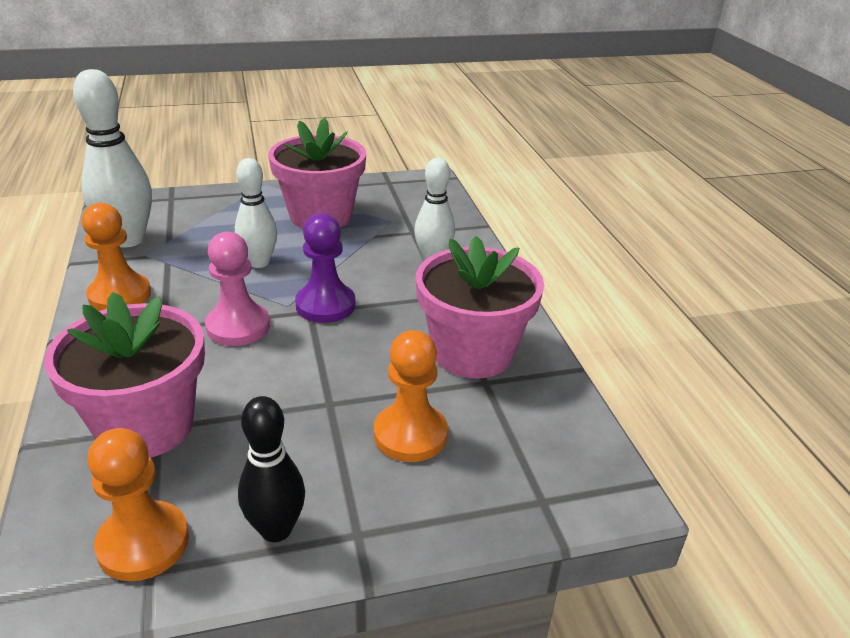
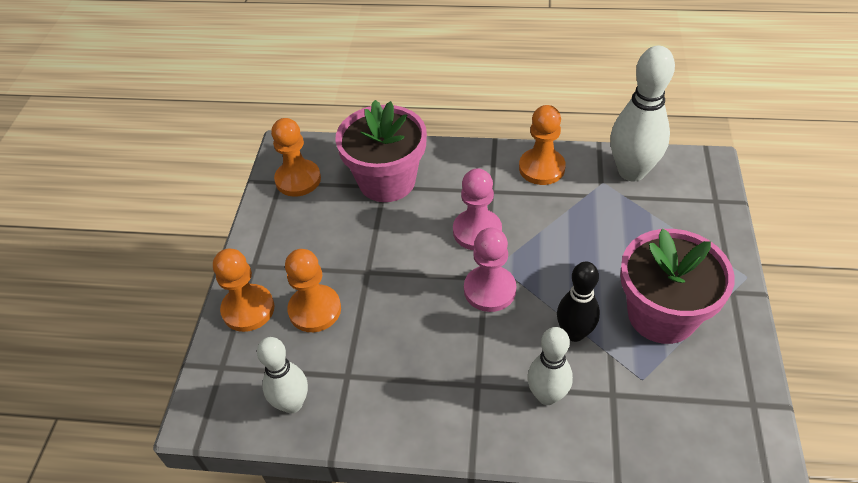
camera: 115 degrees right, 15 degrees up
white bowling pin [235,158,277,268] -> white bowling pin moved to [257,337,308,413]
black bowling pin [238,396,305,542] -> black bowling pin moved to [557,262,600,342]
purple pawn [295,213,356,323] -> pink pawn [464,228,516,312]
pink flower pot [416,236,544,379] -> none
none -> orange pawn [213,249,274,332]

